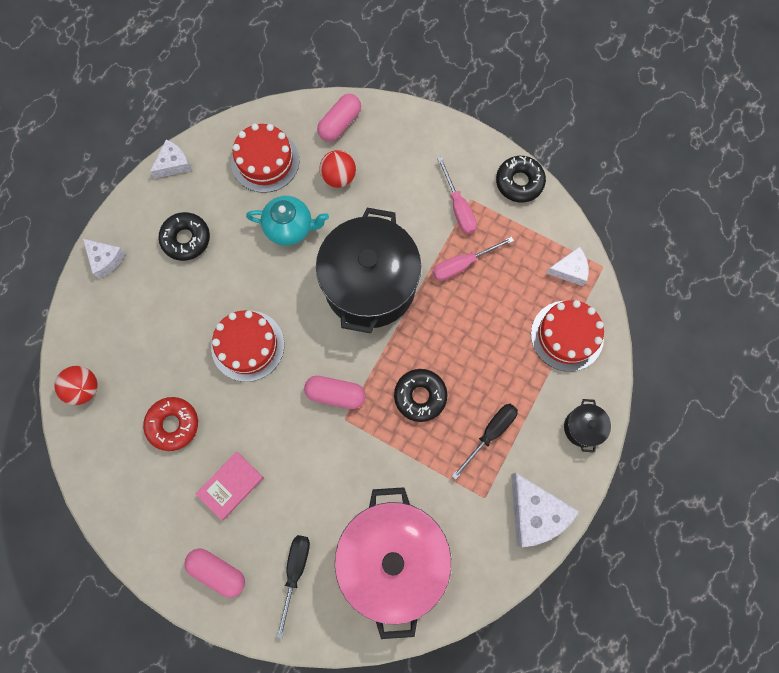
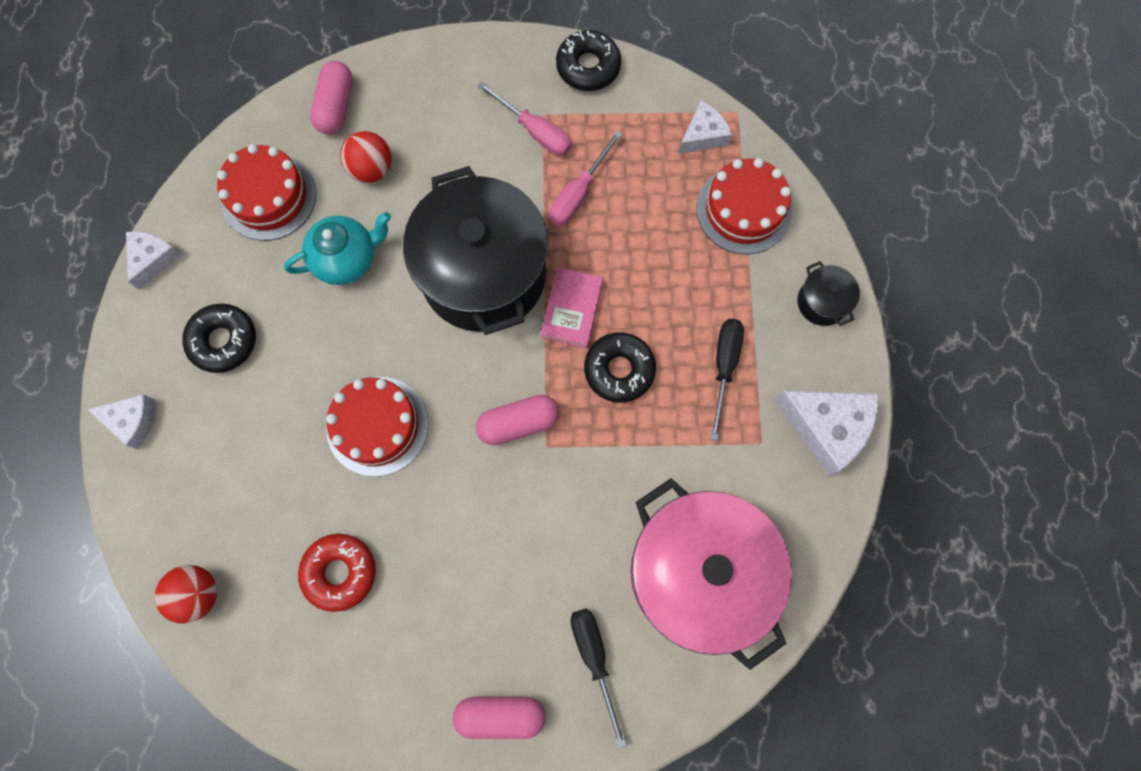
camera: 30 degrees left, 0 degrees up
pink book [196,452,264,520] -> pink book moved to [541,267,603,348]

